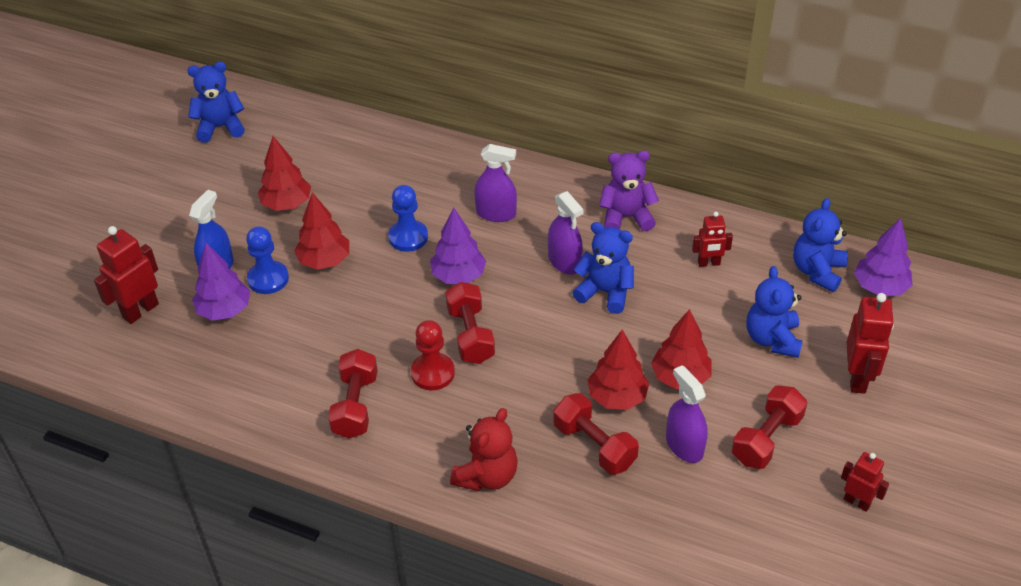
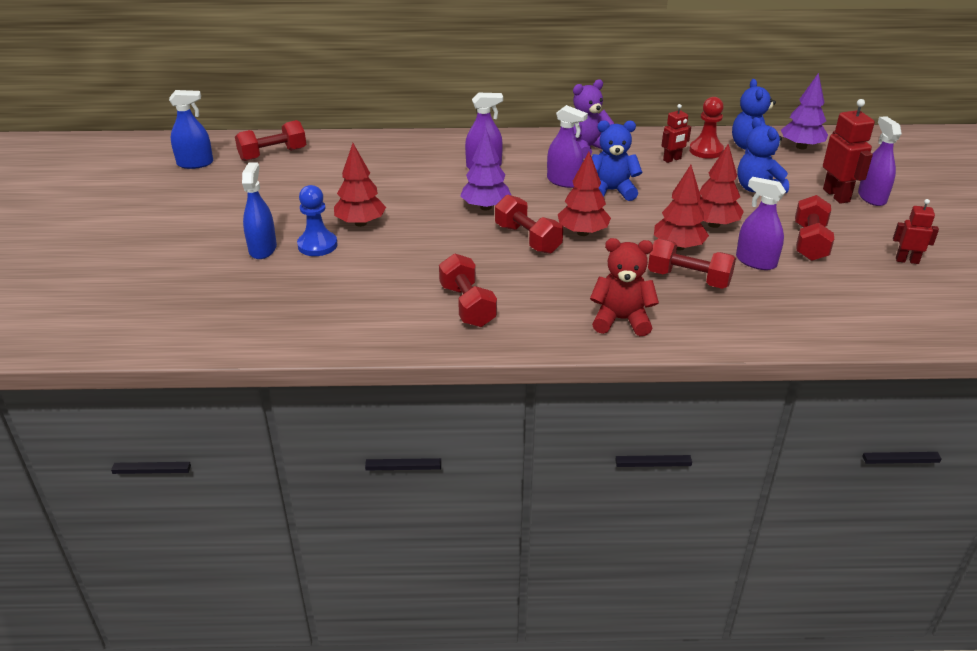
camera: 25 degrees left, 10 degrees down
red robot [94,226,159,324] -> none
blue teddy bear [187,62,245,143] -> blue spray bottle [169,90,213,169]
purple tree [192,242,250,321] -> none
red tree [258,136,311,211] -> red tree moved to [558,152,611,236]
blue pawn [388,185,428,252] -> none
red pawn [411,320,455,391] -> red pawn moved to [689,97,724,159]
red teddy bear [450,408,518,491] -> red teddy bear turned 90 degrees counterclockwise [590,238,659,336]
none -> red dumbbell [235,120,306,161]
none -> purple spray bottle [858,116,902,206]

